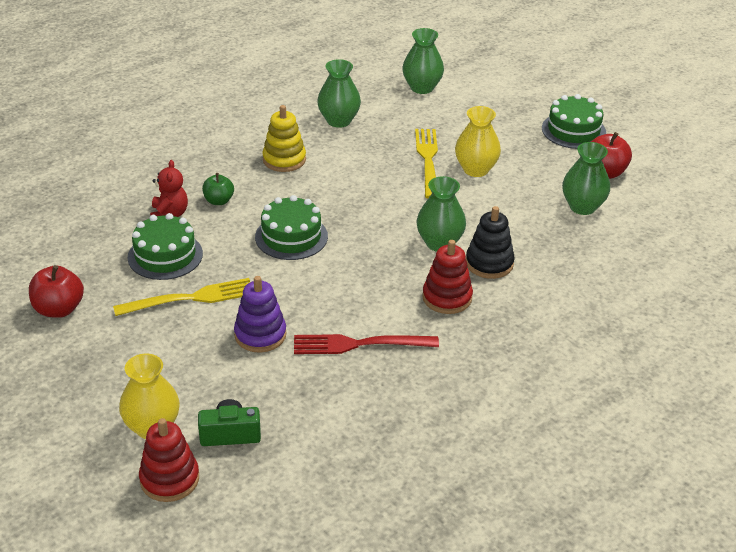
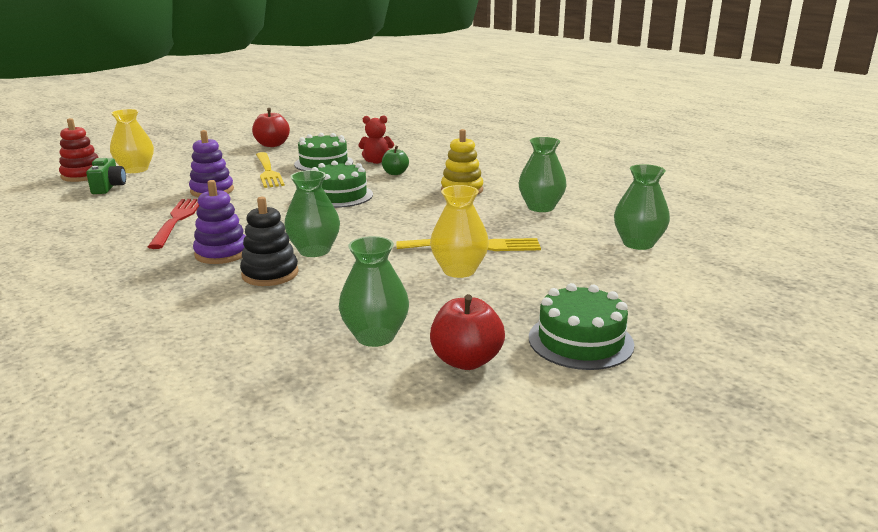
camera: 90 degrees right, 15 degrees down
red stacking toy [422,240,473,314] -> purple stacking toy [193,180,246,264]

